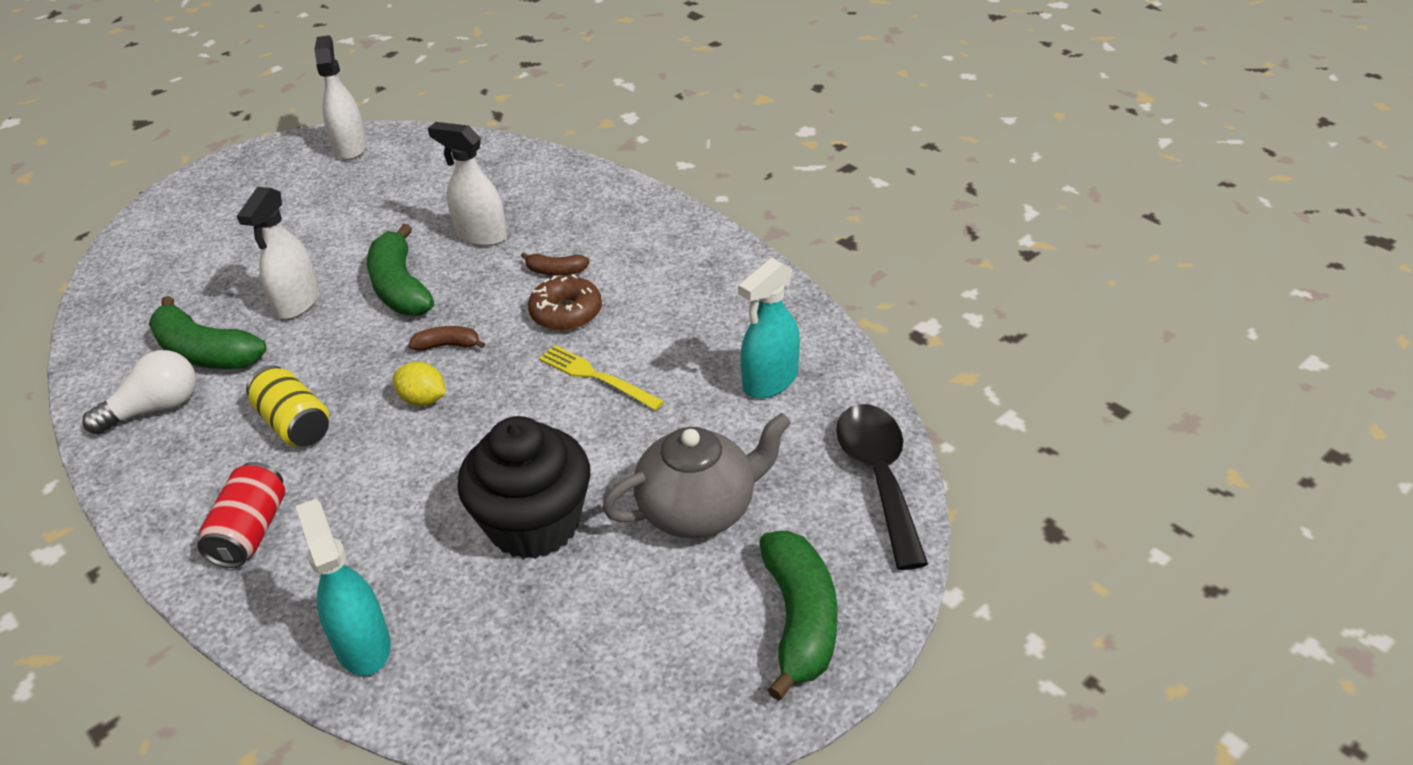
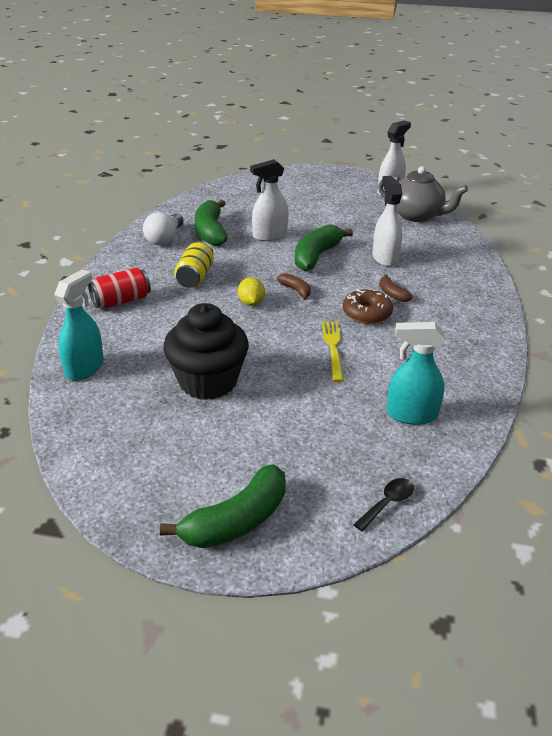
camera: 50 degrees right, 5 degrees down
white light bulb [82,350,196,435] -> white light bulb turned 90 degrees clockwise [143,212,183,246]
grey teapot [602,413,791,539] -> grey teapot moved to [378,166,468,222]
black spoon [836,404,928,570] -> black spoon [353,478,414,531], size x0.50

